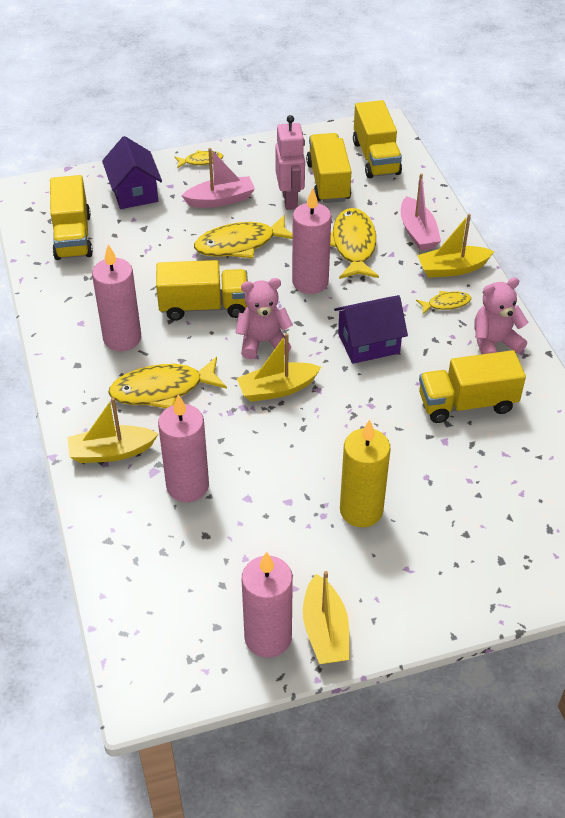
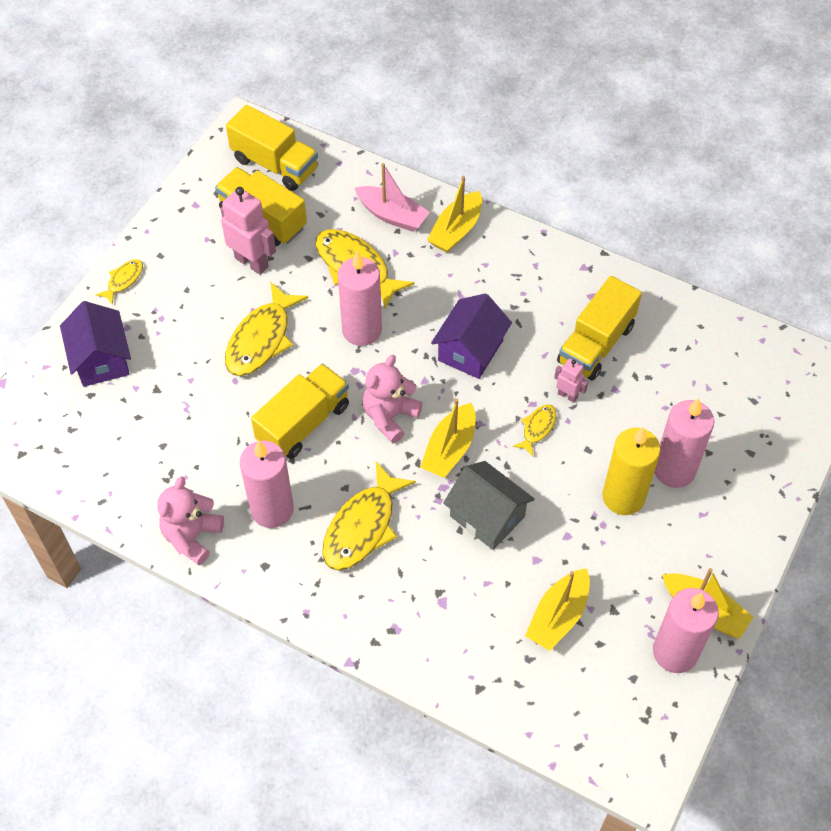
camera: 45 degrees left, 10 degrees up
yellow truck [50,175,93,260] -> none
yellow boat [68,397,158,463] -> yellow boat moved to [525,568,590,651]
purple house [102,136,162,209] -> purple house turned 45 degrees clockwise [60,301,131,387]
pink candle [158,394,209,502] -> pink candle moved to [654,398,714,488]
pink boat [182,148,255,208] -> none
yellow fish [416,291,471,314] -> yellow fish moved to [513,404,556,456]
pink teddy bear [474,277,528,354] -> pink teddy bear moved to [157,476,224,565]
none -> grey house [443,461,535,550]
none -> pink robot [554,359,588,403]

